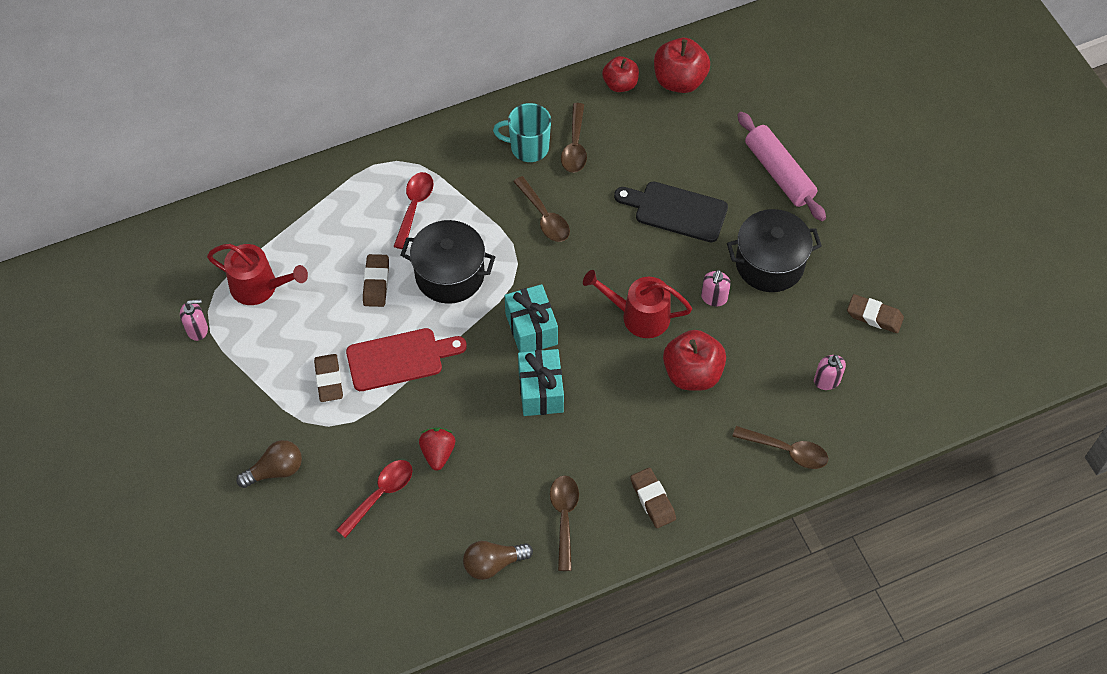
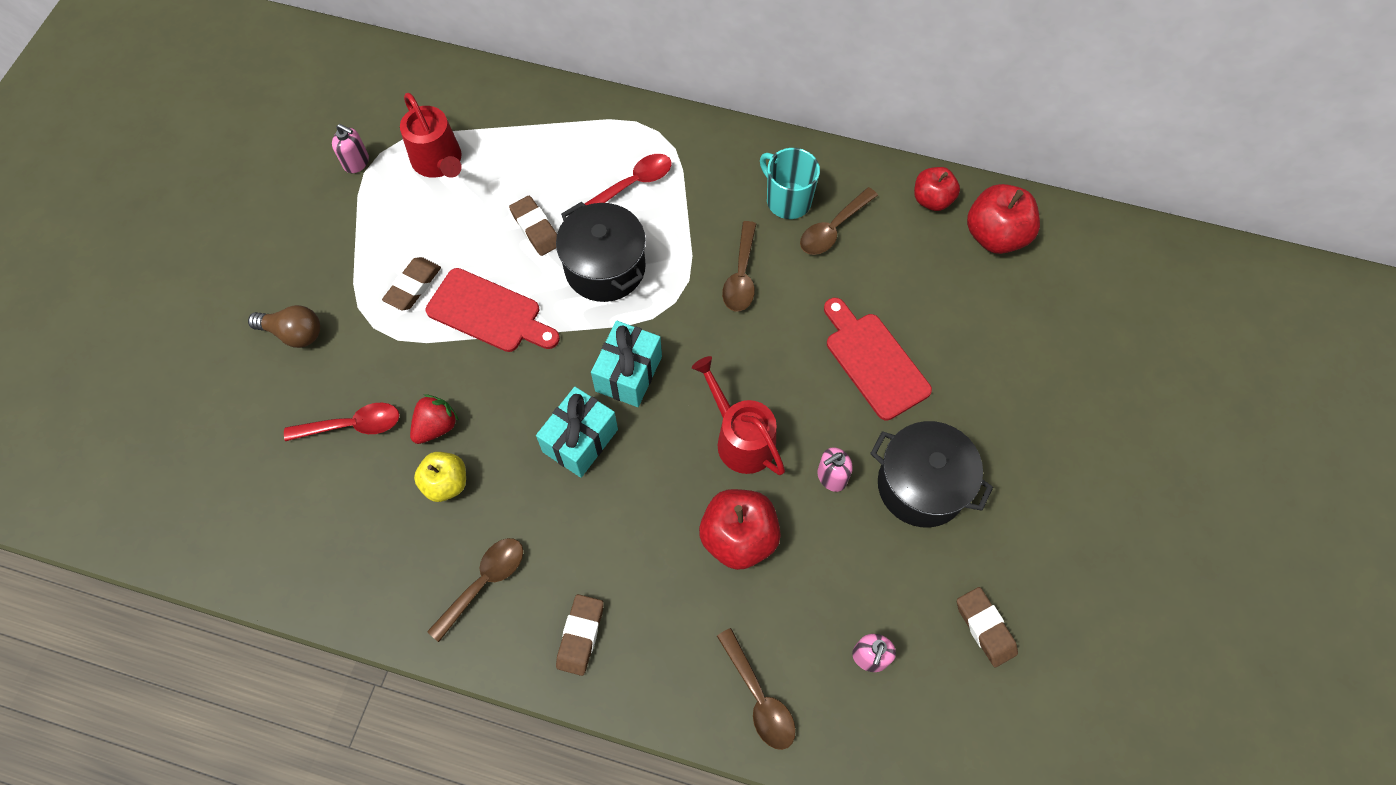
camera: 40 degrees right, 5 degrees up
brown eraser [363,254,389,307] -> brown eraser turned 75 degrees counterclockwise [509,196,557,256]
brown light bulb [463,541,533,580] -> none
black cutting board [614,182,728,242] -> red cutting board [824,298,932,421]
pink rolling pin [737,112,826,221] -> none
none -> yellow apple [414,452,466,502]

